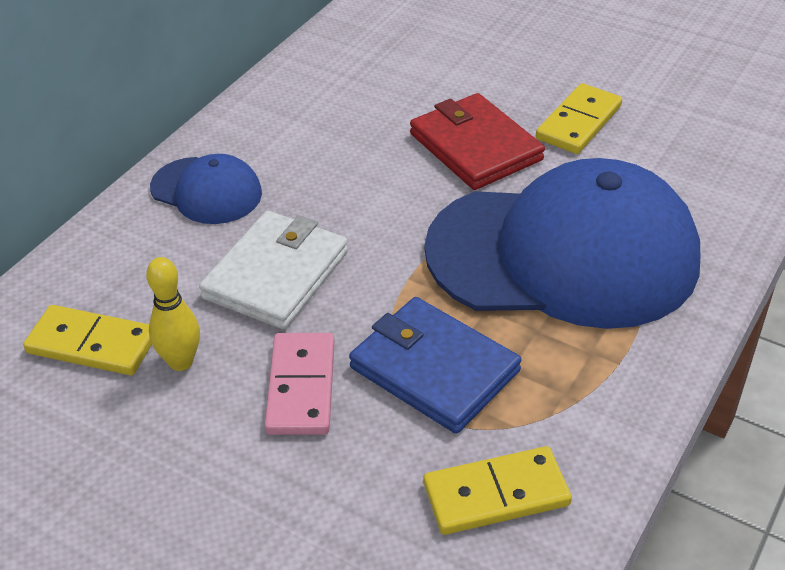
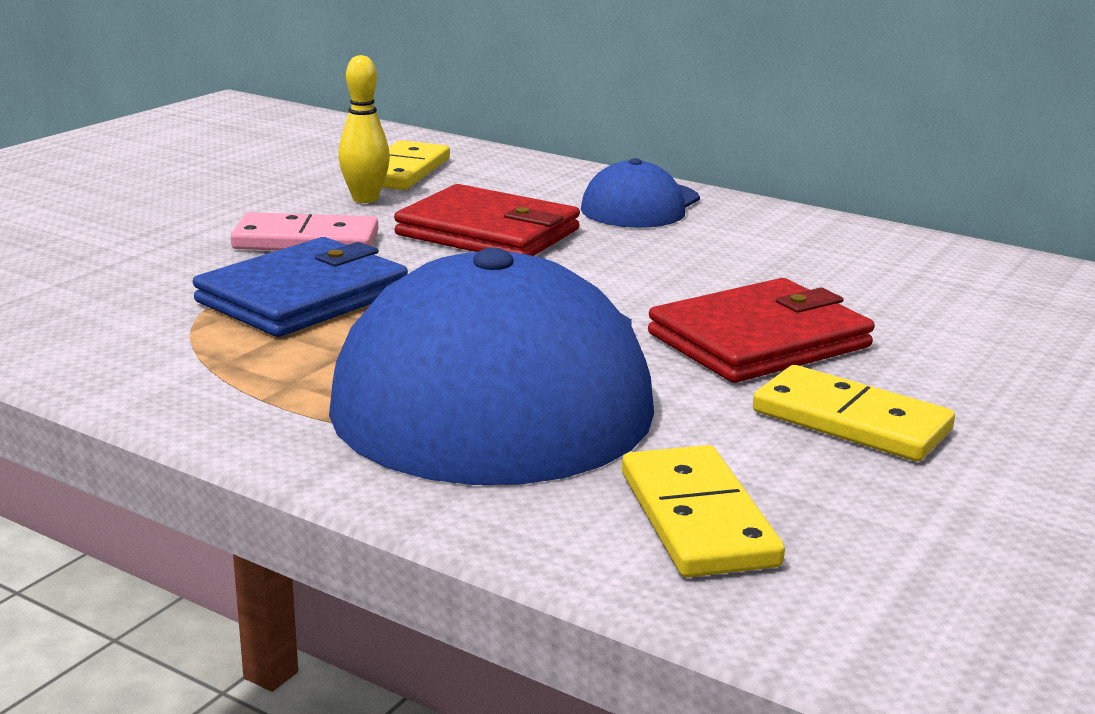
camera: 90 degrees right, 20 degrees down
white wallet [199,211,348,329] -> red wallet [394,184,580,256]
yellow domino [424,446,572,535] -> yellow domino moved to [622,445,785,577]

